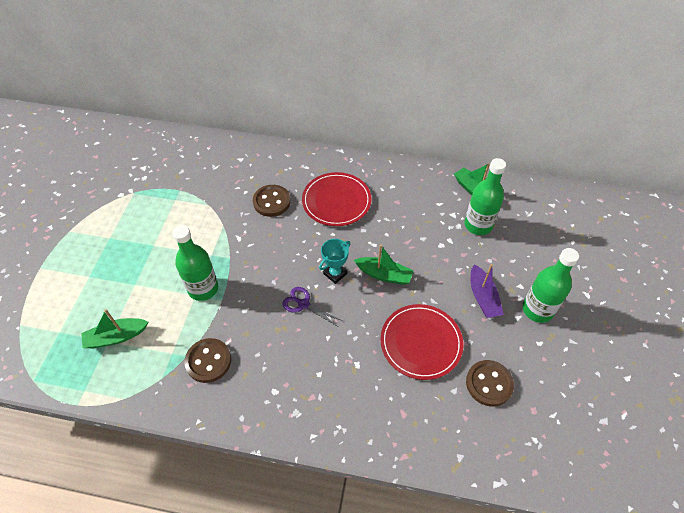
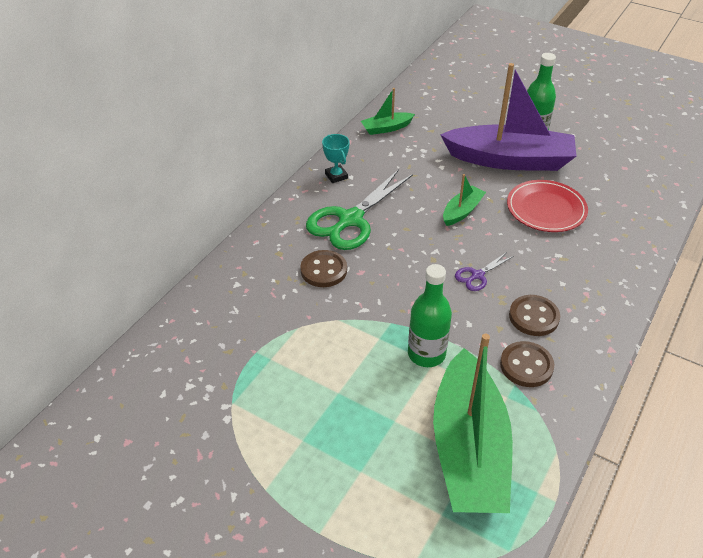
camera: 70 degrees left, 10 degrees down
green boat [81,309,148,348] -> green boat [433,334,513,513], size x2.25
red plate [302,172,372,226] -> green scissors [306,169,413,250]
turquoise trophy [319,239,350,284] -> turquoise trophy moved to [322,134,349,183]
green bottle [464,158,506,235] -> none
brown button [466,360,514,407] -> brown button moved to [509,295,560,336]
purple boat [471,264,504,318] -> purple boat [440,63,577,171], size x2.25

